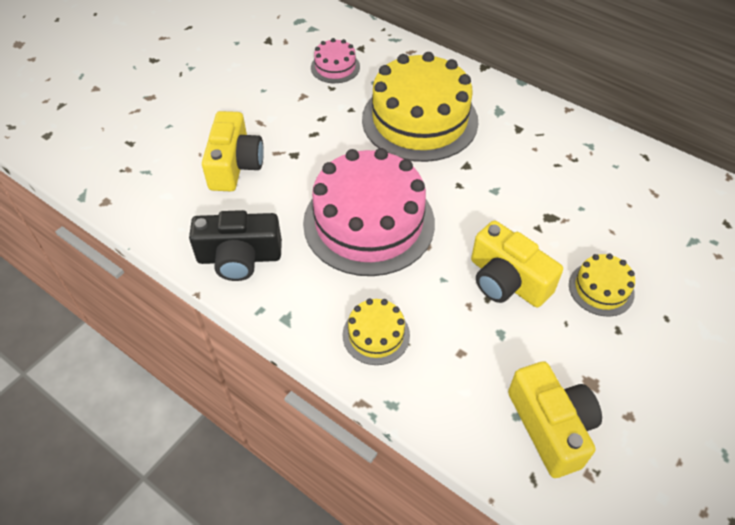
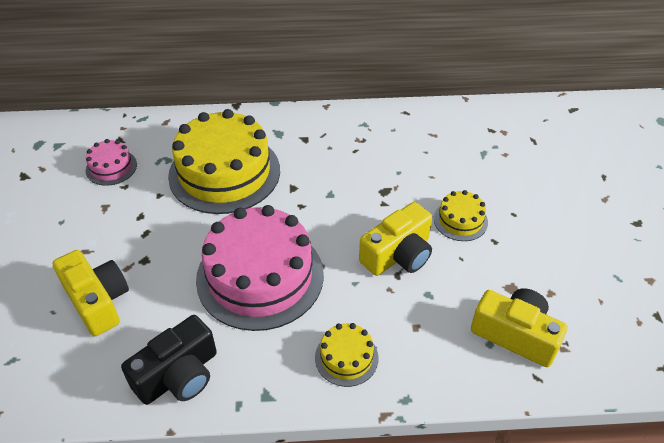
camera: 40 degrees left, 5 degrees down
yellow camera [471,220,563,308] -> yellow camera turned 45 degrees counterclockwise [359,202,432,276]

